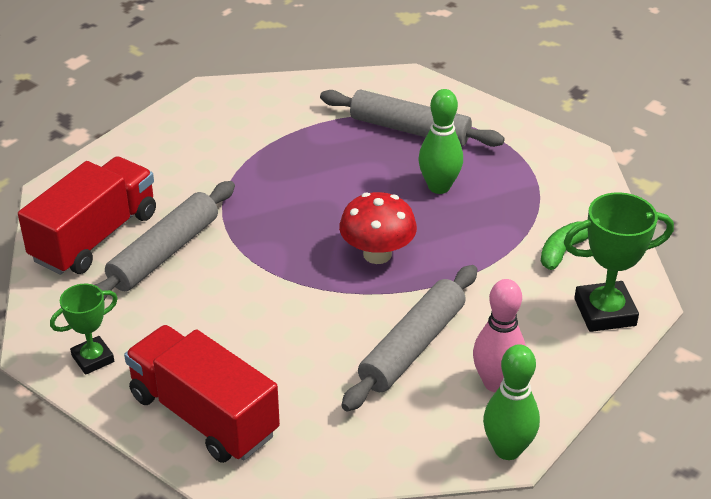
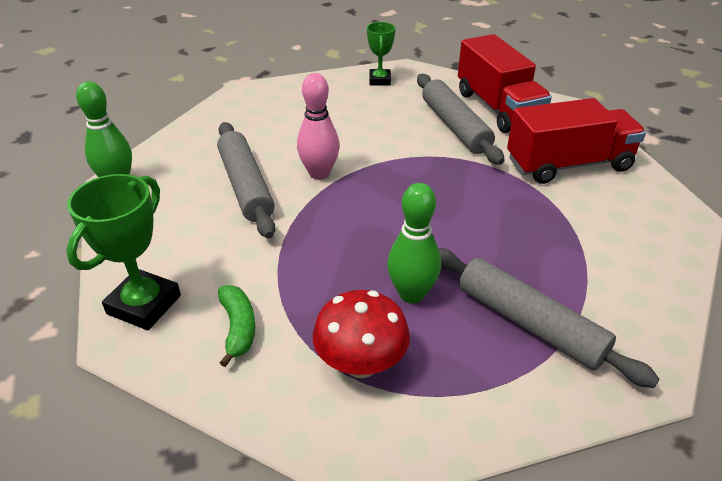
camera: 125 degrees right, 0 degrees up
red truck [124,325,280,463] -> red truck moved to [507,98,646,184]
grey rolling pin [320,90,505,147] -> grey rolling pin turned 75 degrees clockwise [438,248,659,388]
red mushroom [339,192,417,264] -> red mushroom moved to [313,290,410,378]
pink bowling pin [473,279,526,392] -> pink bowling pin moved to [297,73,340,180]

